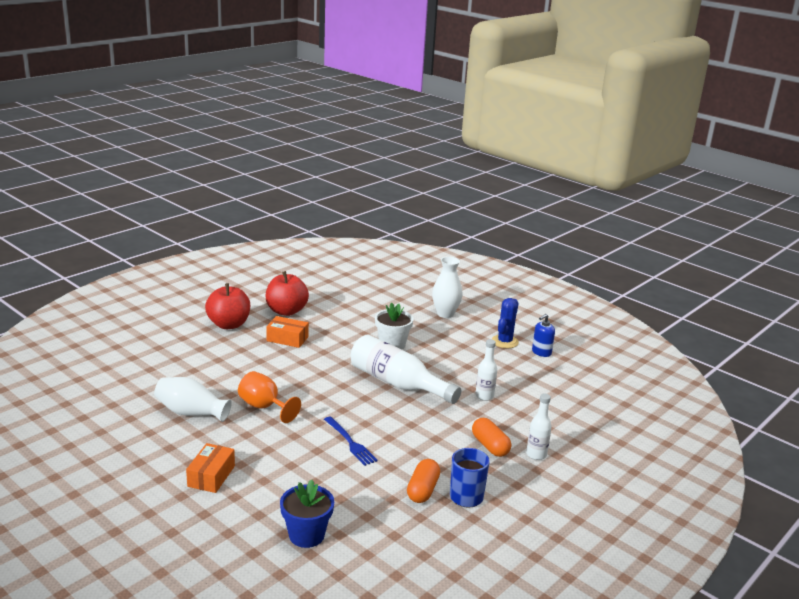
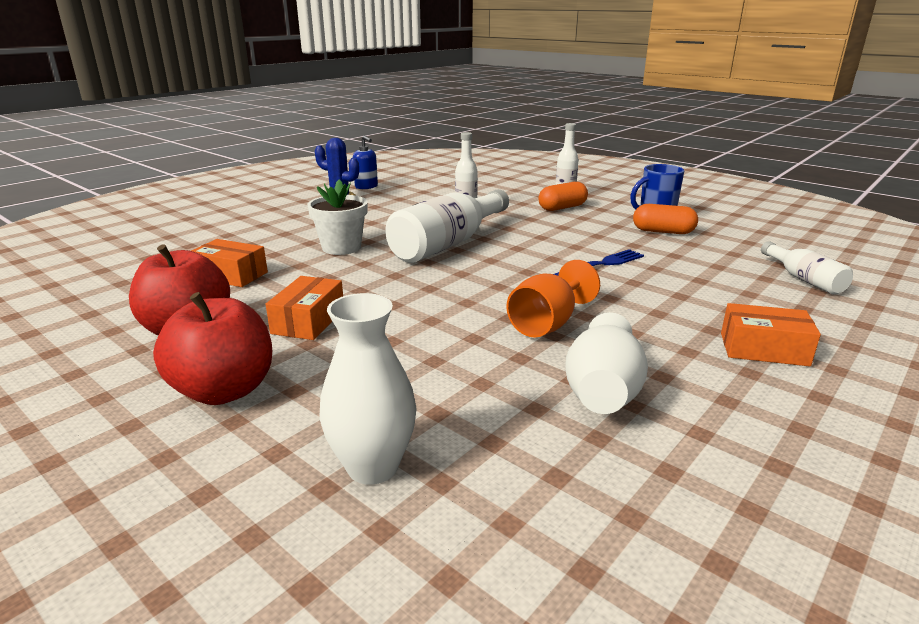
camera: 90 degrees left, 0 degrees up
blue flower pot [280,480,334,548] -> white bottle [761,241,853,295]
white vase [432,257,463,318] -> white vase moved to [319,293,417,485]
none -> orange box [191,239,268,287]

